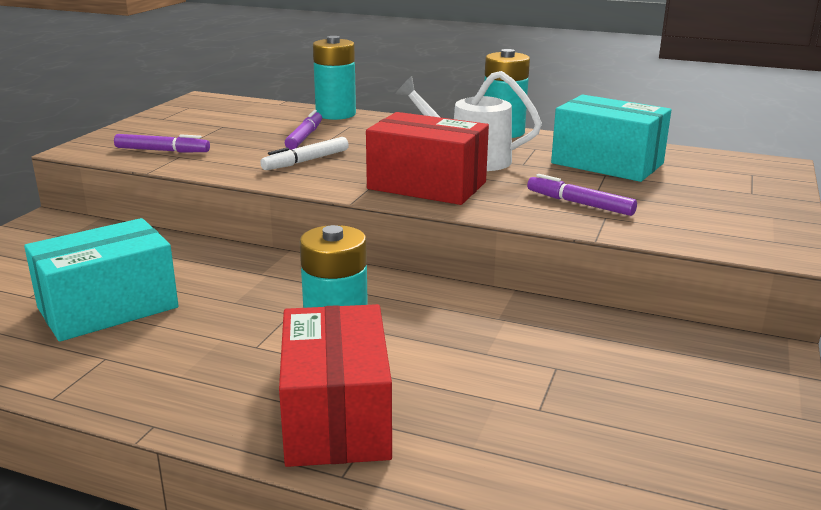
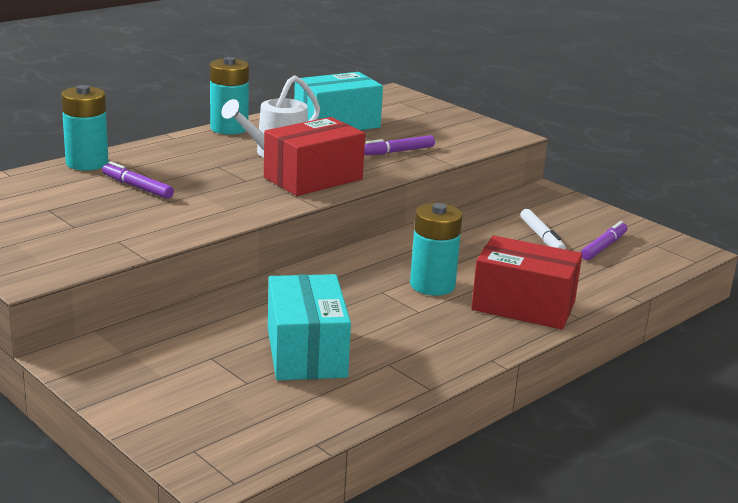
camera: 65 degrees left, 0 degrees up
purple marker [114,134,210,153] -> purple marker moved to [581,221,627,260]
white marker [260,137,349,170] -> white marker moved to [520,209,566,250]

